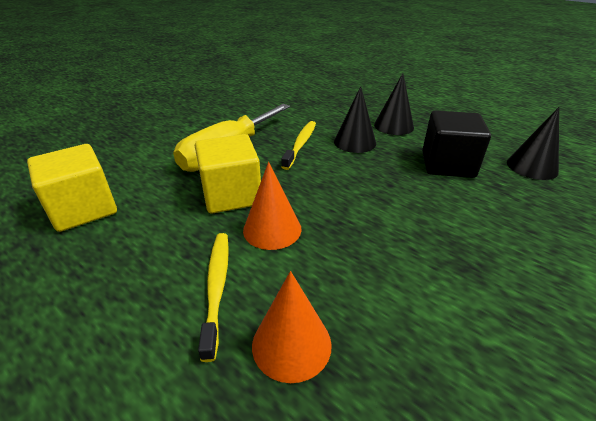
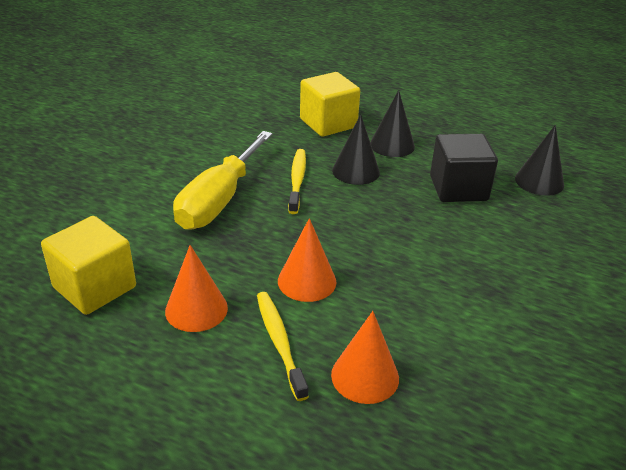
camera: 15 degrees left, 0 degrees up
yellow cube [195,134,261,214] -> yellow cube moved to [300,72,360,137]
none -> orange cone [165,245,228,332]

